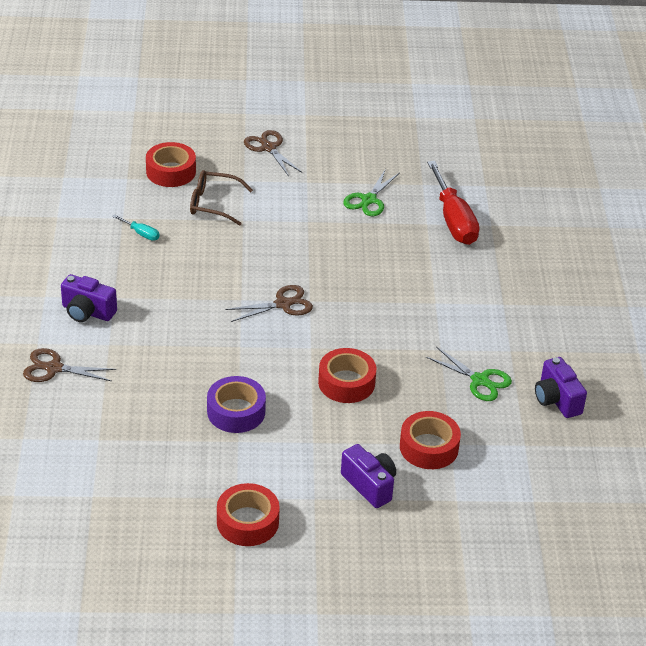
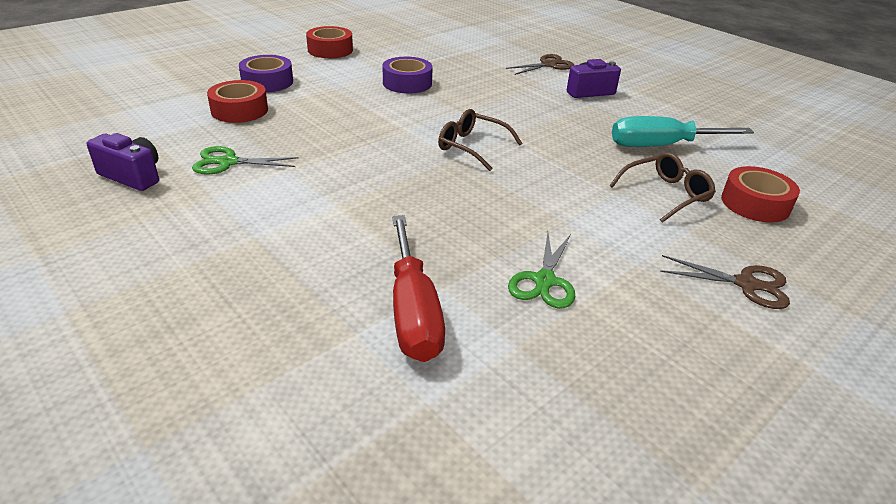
camera: 140 degrees right, 5 degrees down
turquoise screwdriver [112,214,160,241] -> turquoise screwdriver [612,116,754,147], size x2.29
brown scissors [225,285,313,322] -> brown glasses [438,109,523,171]
red tape [318,348,376,403] -> none
purple camera [341,444,396,508] -> purple tape [239,55,293,92]
green scissors [343,170,399,216] -> green scissors turned 150 degrees counterclockwise [508,233,576,309]
red screwdriver [427,161,479,245] -> red screwdriver turned 135 degrees counterclockwise [392,215,445,362]

